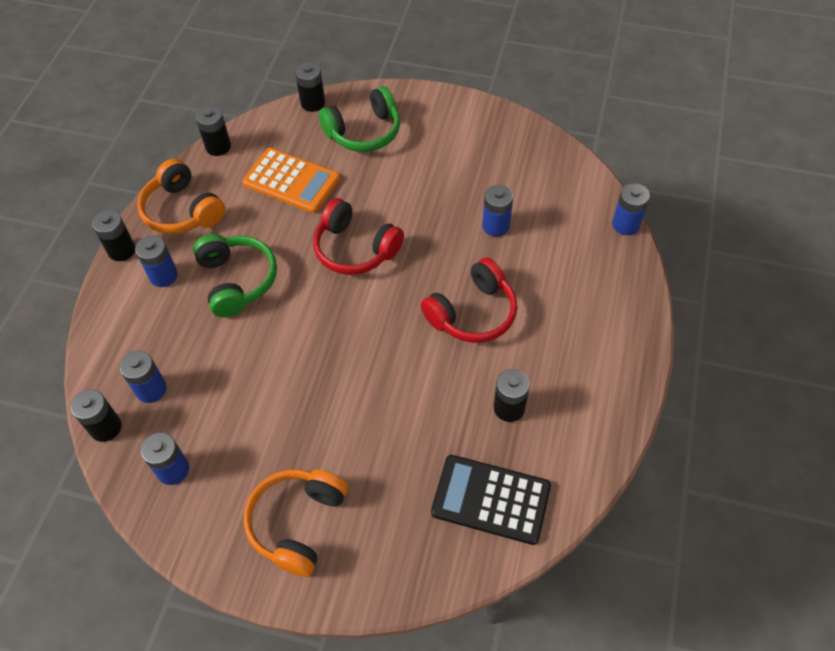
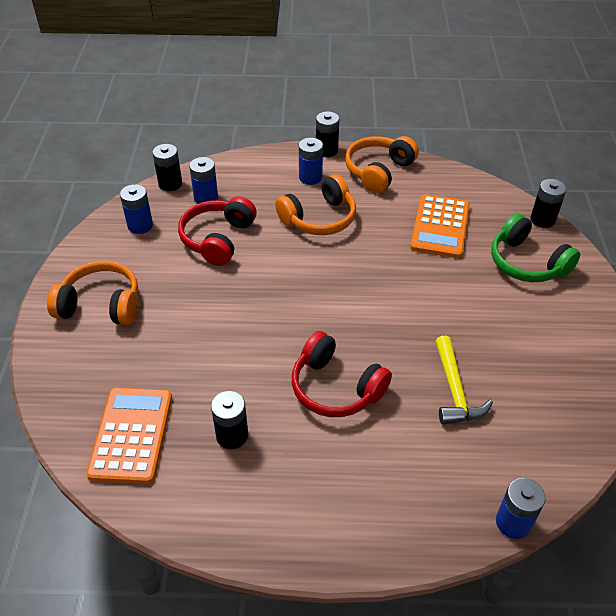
camera: 75 degrees right, 10 degrees down
green headphones [193,234,277,318] -> orange headphones [275,174,356,235]
black battery [195,106,231,156] -> none
red headphones [313,198,404,275] -> red headphones moved to [178,196,257,266]
black calculator [431,455,551,545] -> orange calculator [86,388,172,484]
blue battery [482,185,513,237] -> yellow hammer [435,336,493,424]

